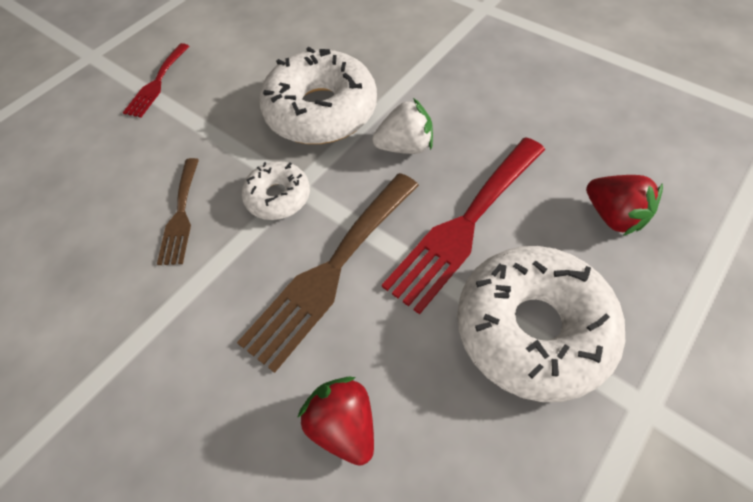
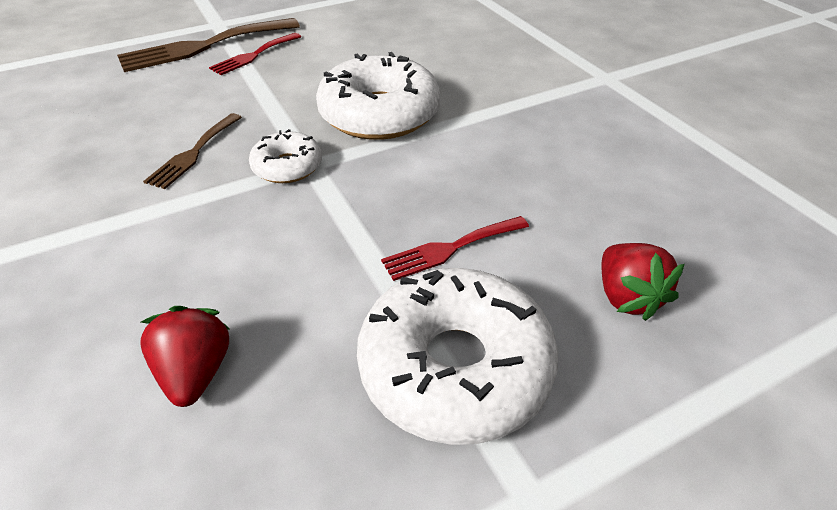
camera: 20 degrees right, 15 degrees down
brown fork [237,173,419,373] -> brown fork moved to [117,18,300,72]
white strawberry [372,98,433,154] -> none
red fork [382,137,545,314] -> red fork [381,216,529,281], size x0.56

